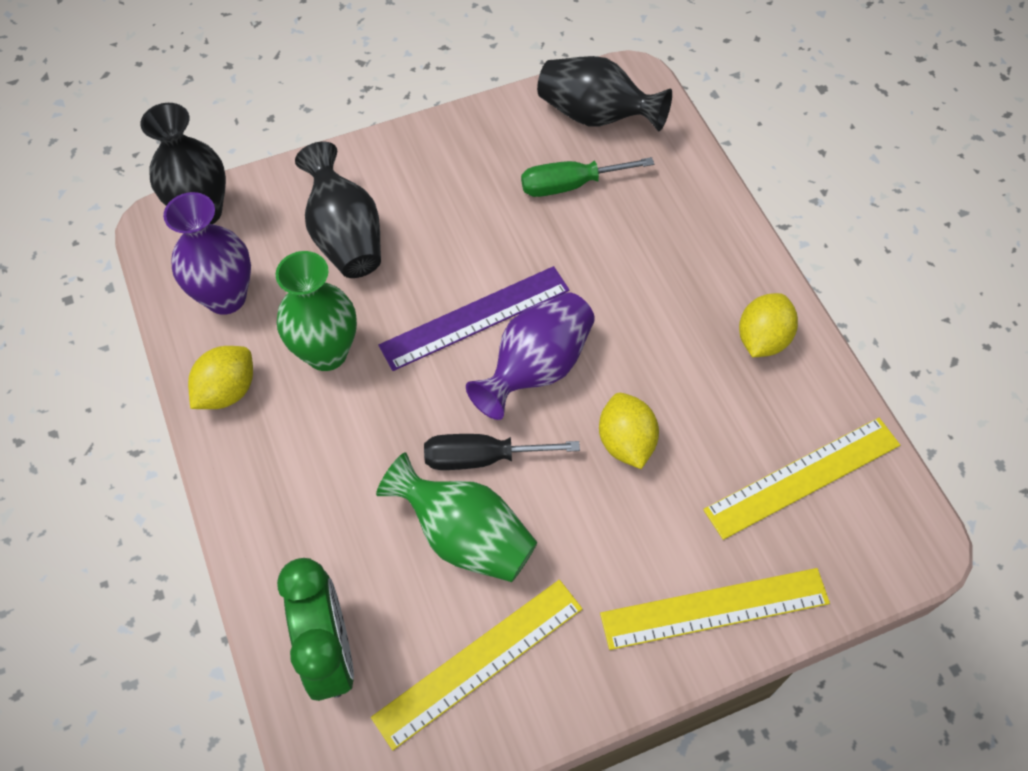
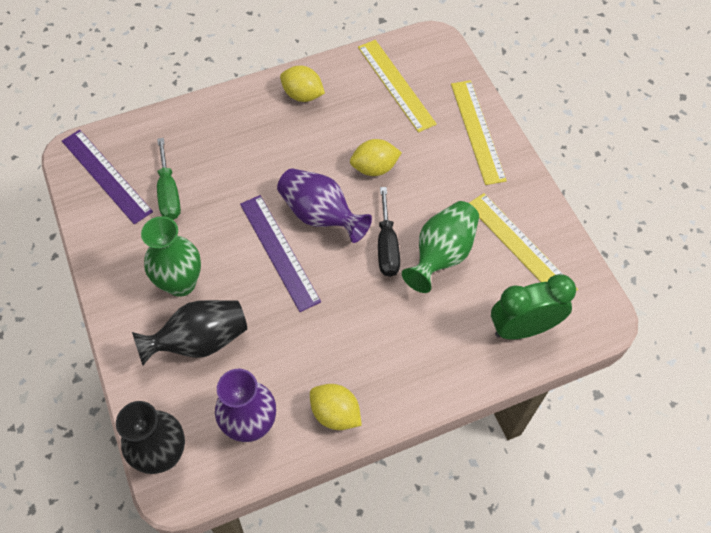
camera: 90 degrees left, 0 degrees up
green vase [275,251,357,371] -> green vase moved to [141,216,201,297]
black vase [537,56,672,131] -> purple ruler [62,130,153,224]

